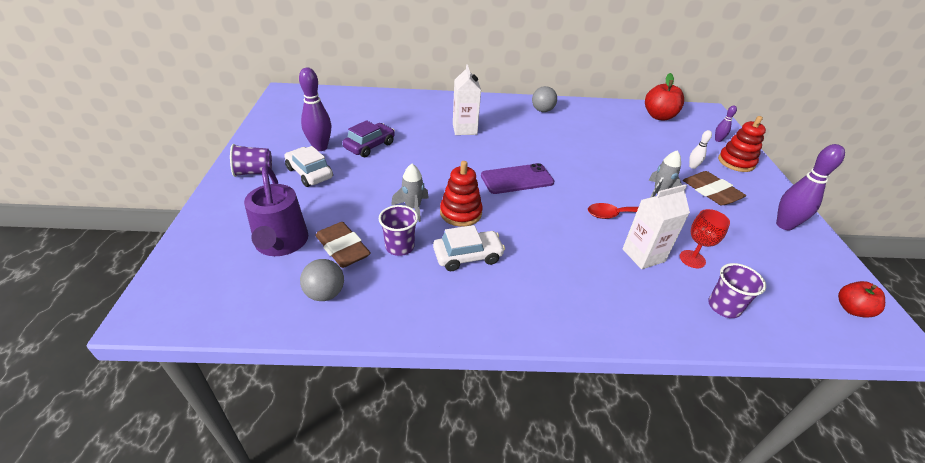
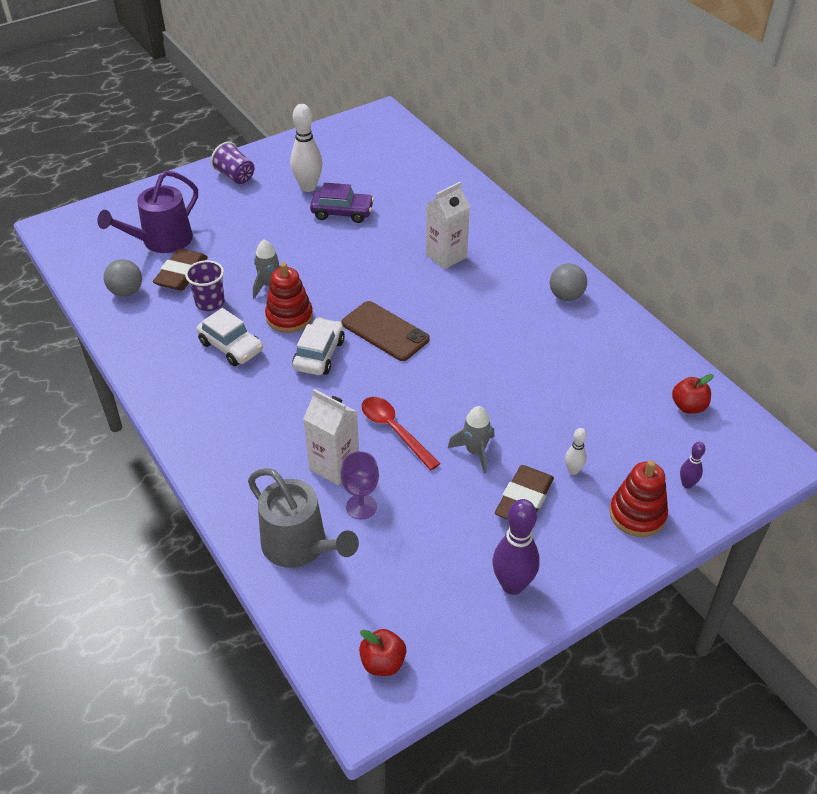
camera: 60 degrees right, 5 degrees up
white car [284,146,333,187] -> white car moved to [292,318,345,375]
purple bowling pin [299,68,331,151] -> white bowling pin [290,104,323,192]
purple phone [481,163,554,194] -> brown phone [341,301,430,361]
red apple [645,73,684,120] -> red apple [672,374,713,414], size x0.62
red goblet [680,209,730,268] -> purple goblet [341,451,379,519]
purple cup [708,263,766,318] -> grey watering can [248,468,359,568]

